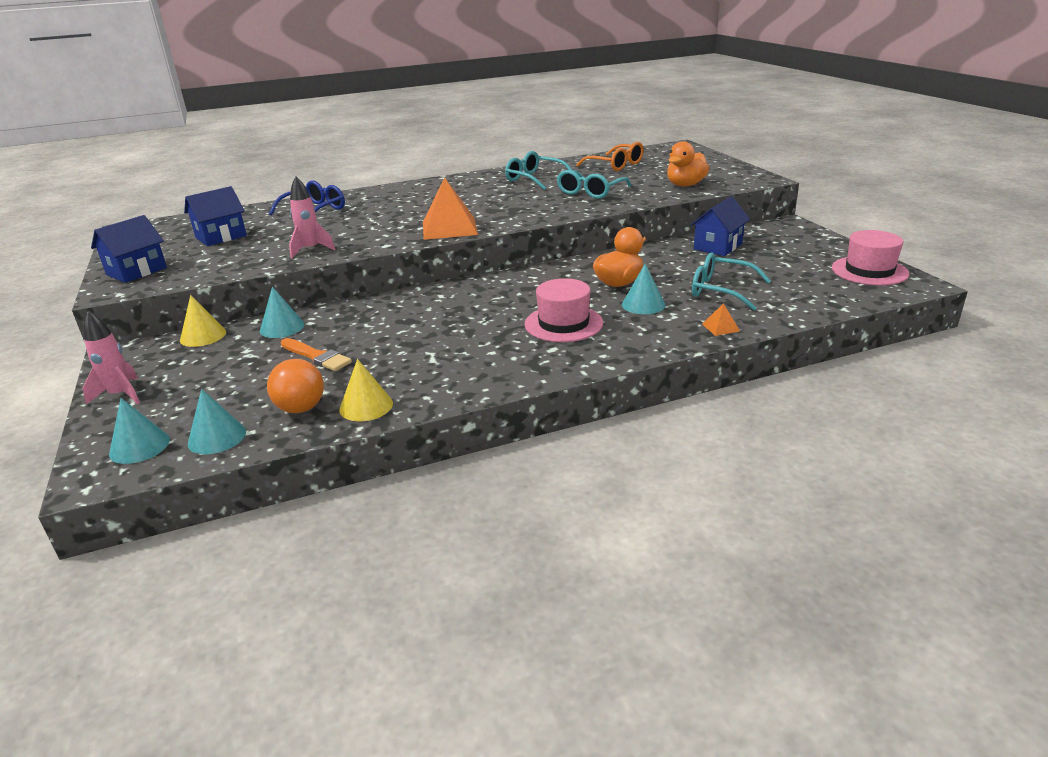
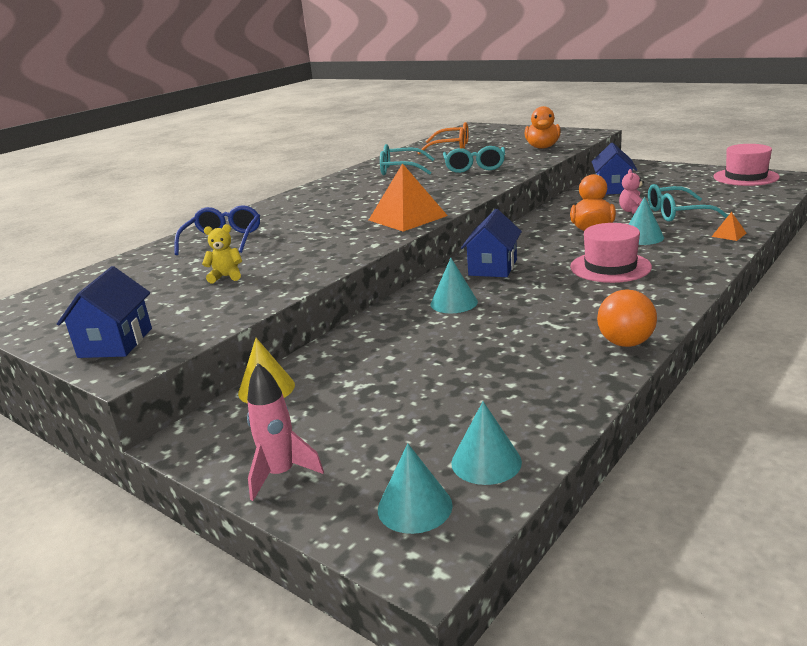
camera: 30 degrees left, 5 degrees down
blue house [184,186,247,246] -> blue house moved to [461,209,522,277]
turquoise cone [260,286,305,338] -> turquoise cone moved to [430,258,478,313]
orange ball [267,359,324,413] -> orange ball moved to [597,290,657,347]
orange brush [281,338,352,371] -> none
pink rocket [289,176,336,259] -> none
yellow cone [339,359,393,421] -> none
none -> yellow teddy bear [202,224,242,283]
none -> pink teddy bear [619,169,644,214]

